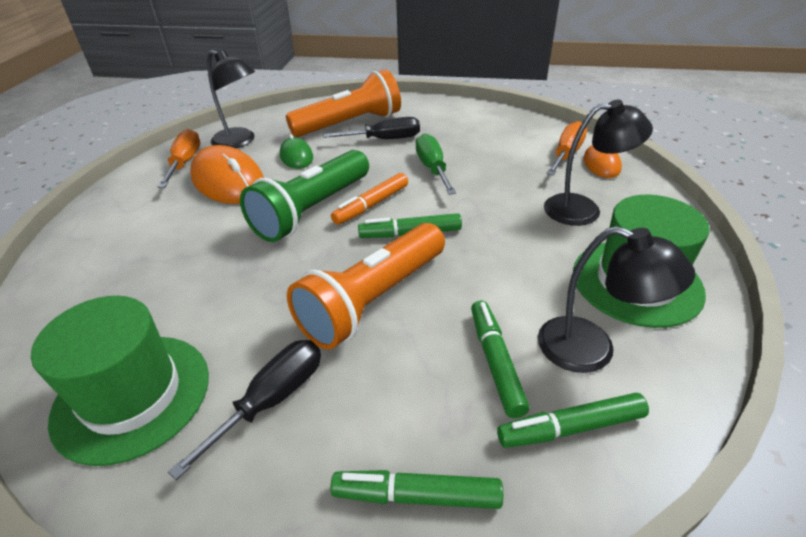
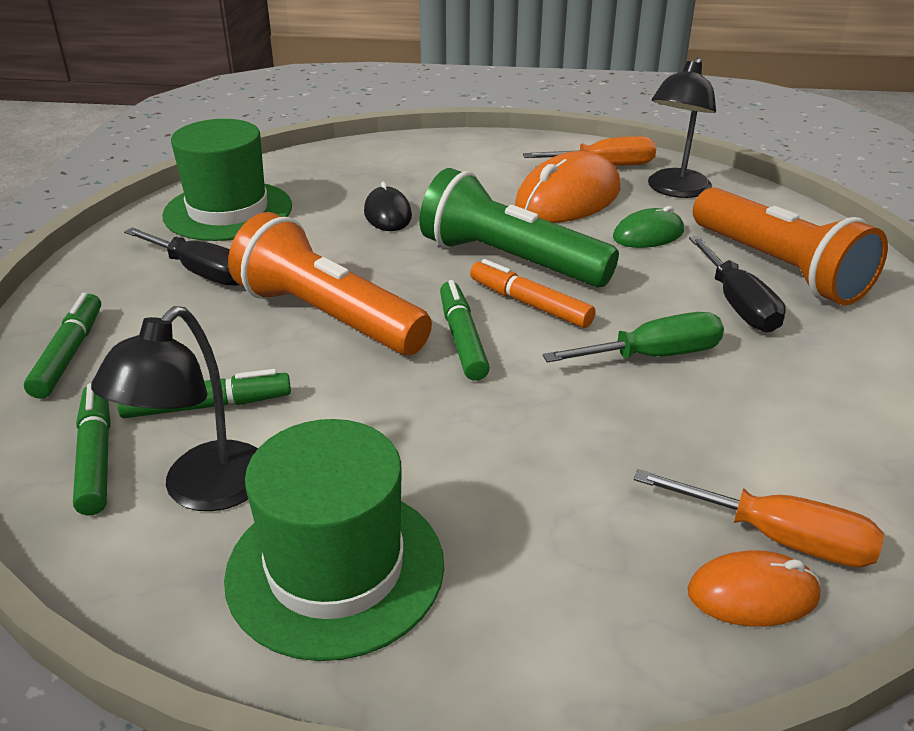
camera: 85 degrees right, 5 degrees down
black lamp [544,100,653,226] -> none
none -> black mouse [364,182,412,231]

